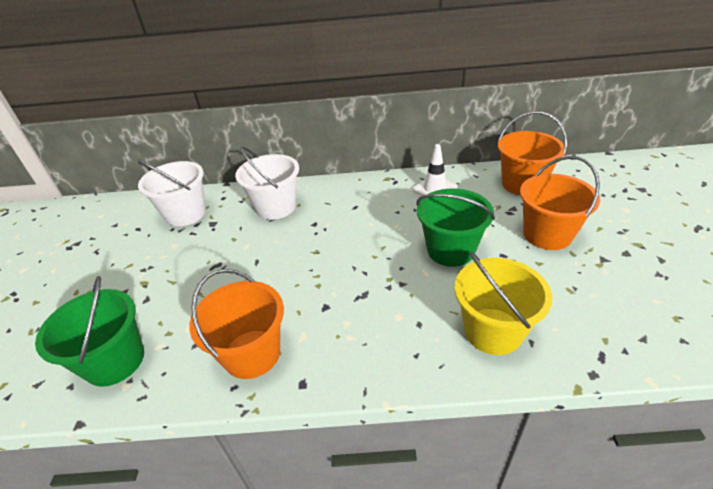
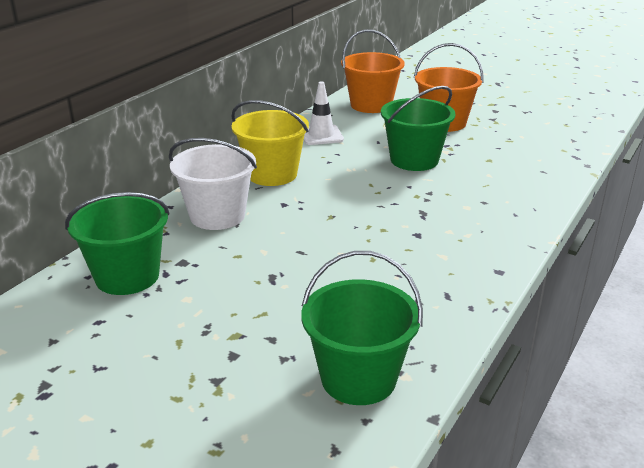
camera: 60 degrees left, 10 degrees down
white bucket [138,159,206,227] -> green bucket [65,192,170,295]
orange bucket [189,269,284,379] -> none
yellow bucket [455,252,552,355] -> yellow bucket moved to [231,100,309,186]

